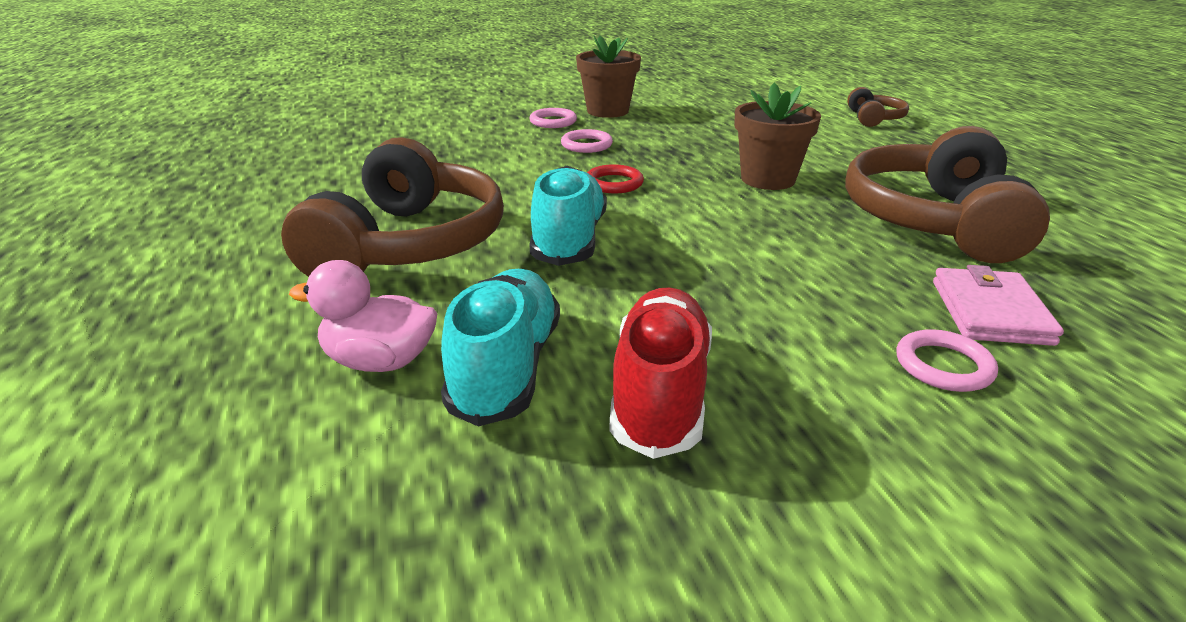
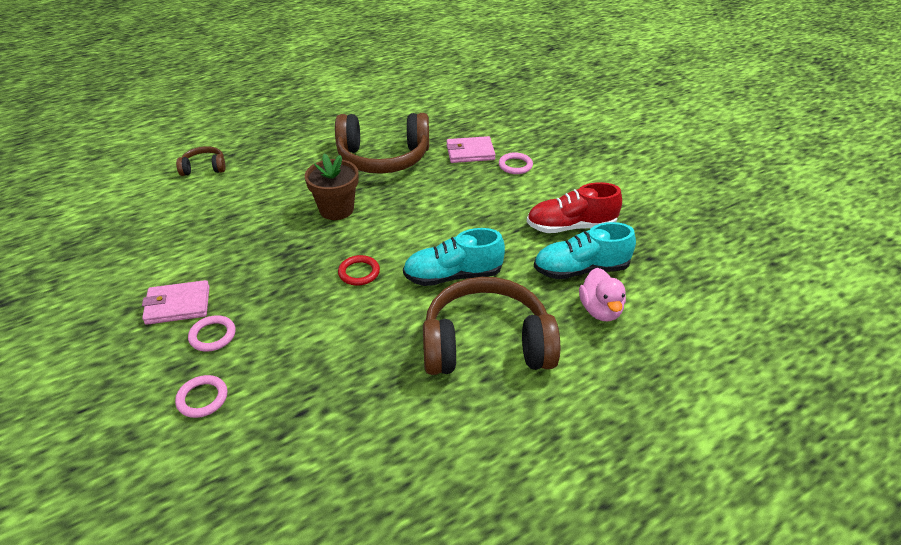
camera: 105 degrees left, 10 degrees up
pink ring [561,129,613,153] -> pink ring moved to [175,375,227,418]
brown flower pot [576,36,641,118] -> pink wallet [142,280,210,325]

